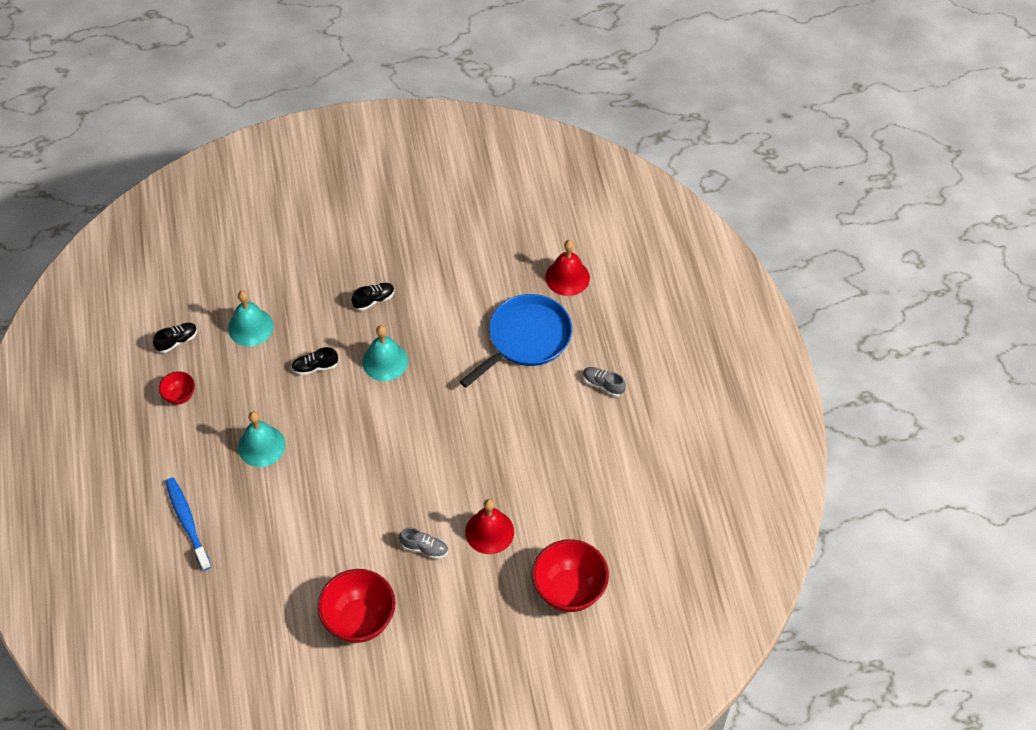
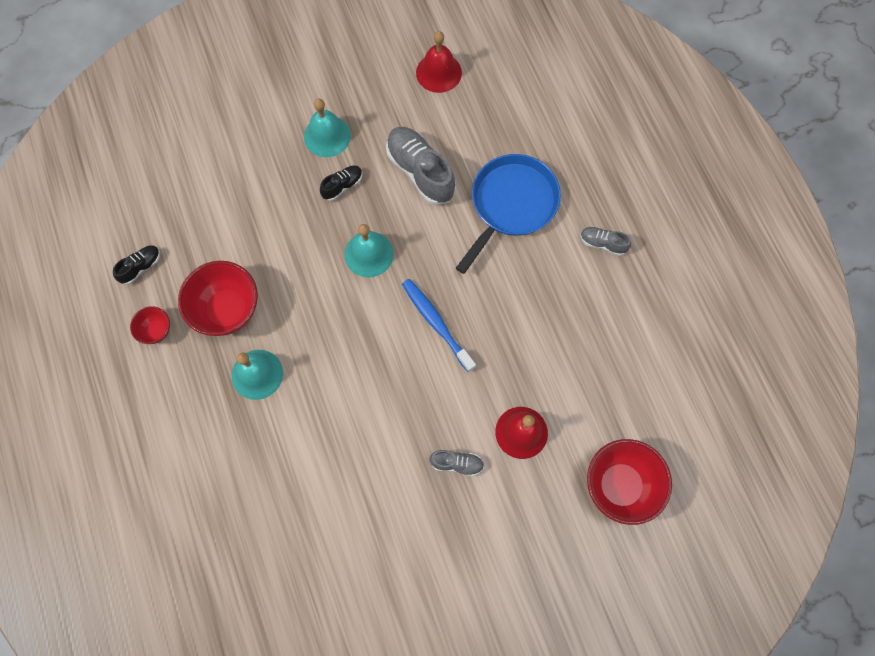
camera: 10 degrees left, 15 degrees up
blue toothbrush [165,477,211,571] -> blue toothbrush moved to [402,279,476,372]
turquoise bell [228,291,274,347] -> turquoise bell moved to [304,98,351,157]
black shoe [291,347,338,375] -> none
red bowl [318,569,395,643] -> red bowl moved to [178,261,258,336]
red bell [545,240,590,296] -> red bell moved to [416,31,462,93]
none -> grey shoe [386,127,455,205]

